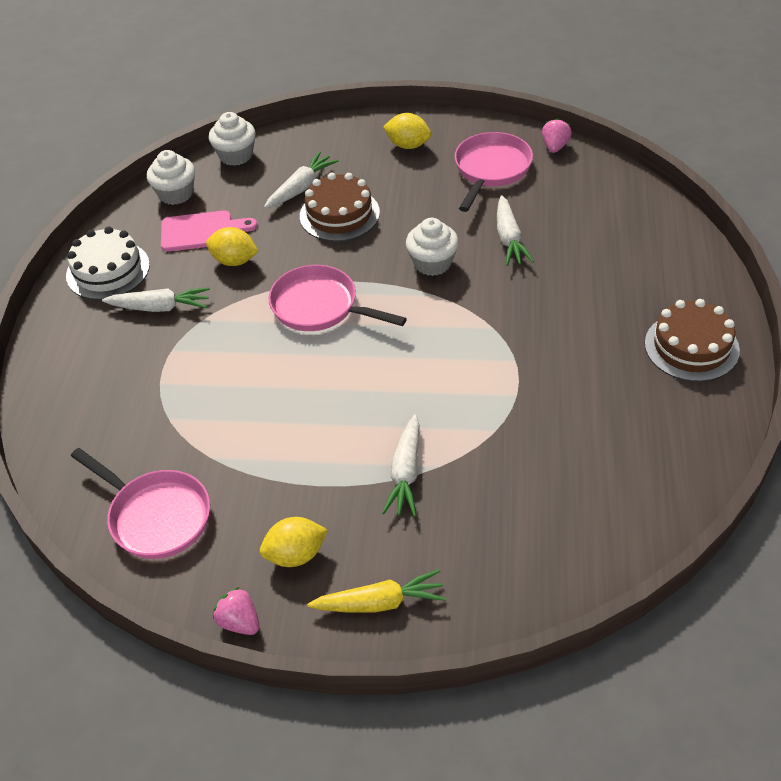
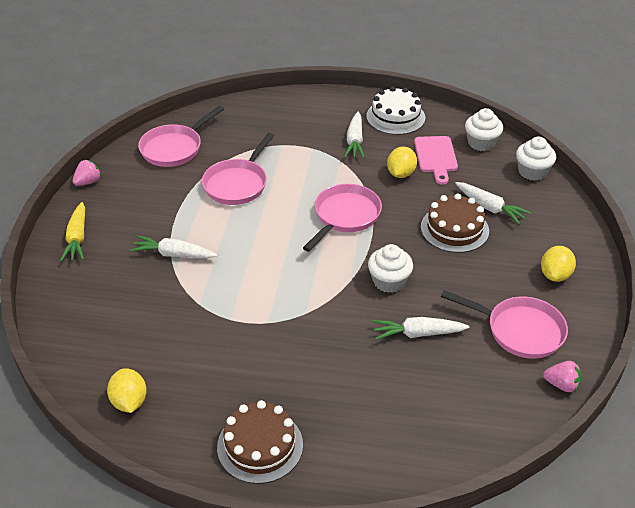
camera: 90 degrees right, 5 degrees down
yellow lemon [260,517,328,567] -> yellow lemon moved to [107,368,147,413]
none -> pink pan [202,133,274,205]

